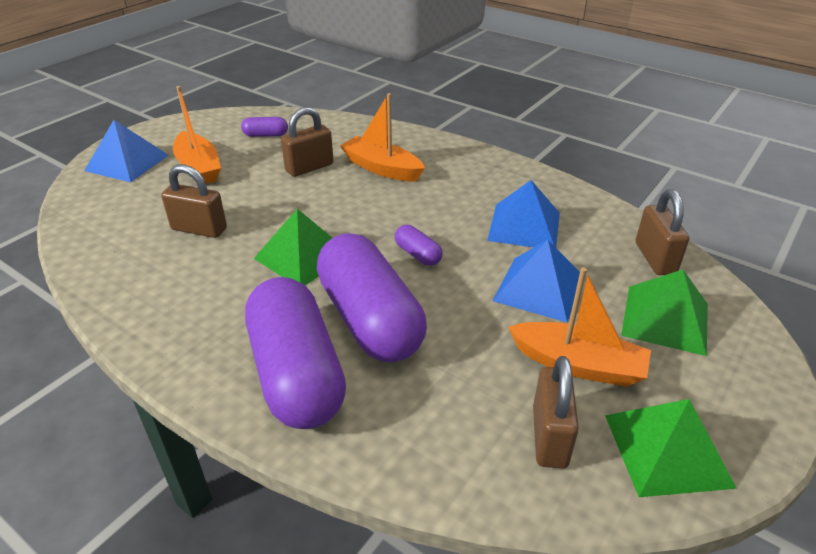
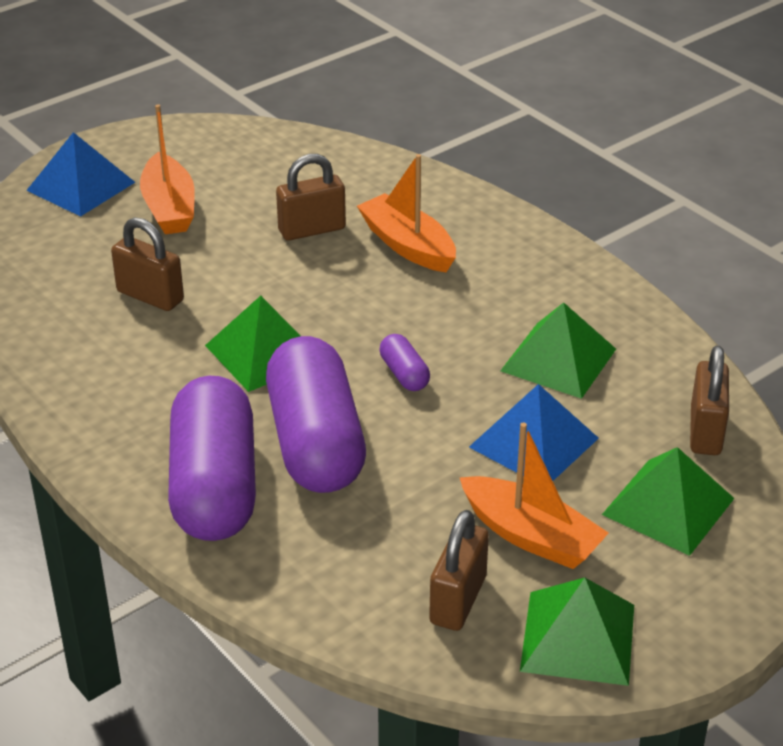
camera: 15 degrees right, 0 degrees up
purple capsule [241,117,288,137] -> none
blue pyramid [487,180,560,247] -> green pyramid [500,302,616,399]

